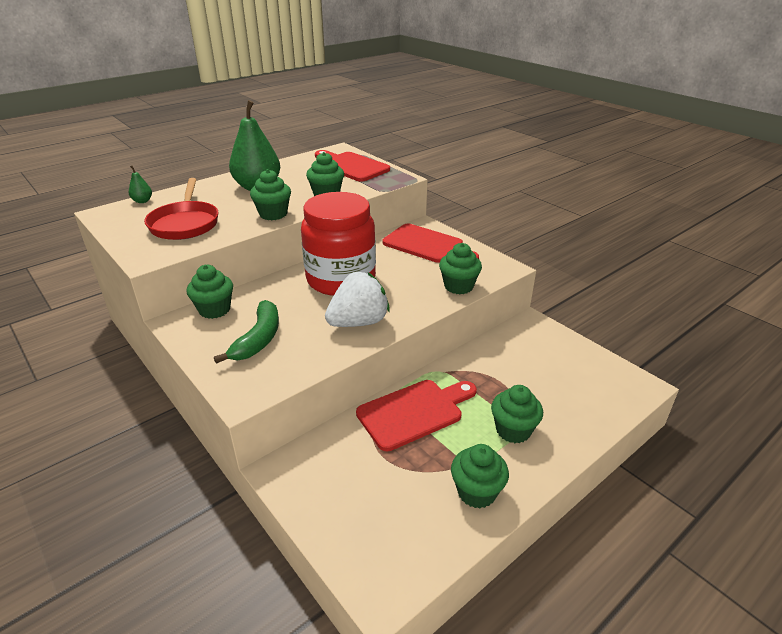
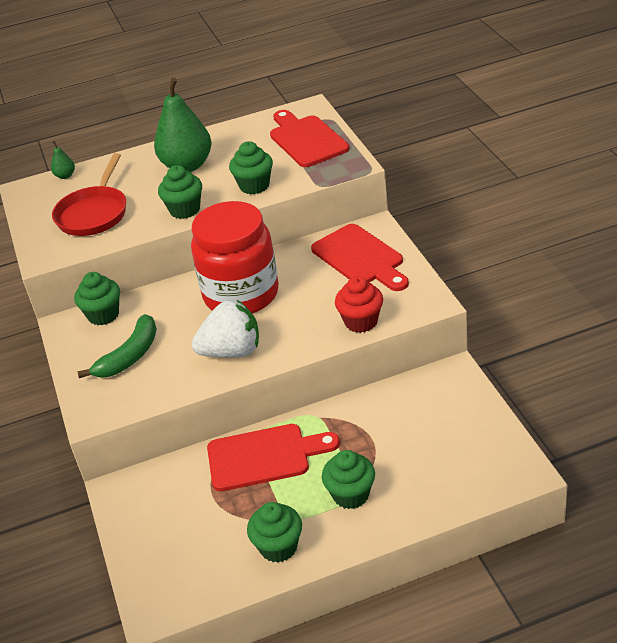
camera: 25 degrees right, 5 degrees up
green cupcake [439,243,482,294] -> red cupcake [335,276,383,333]

